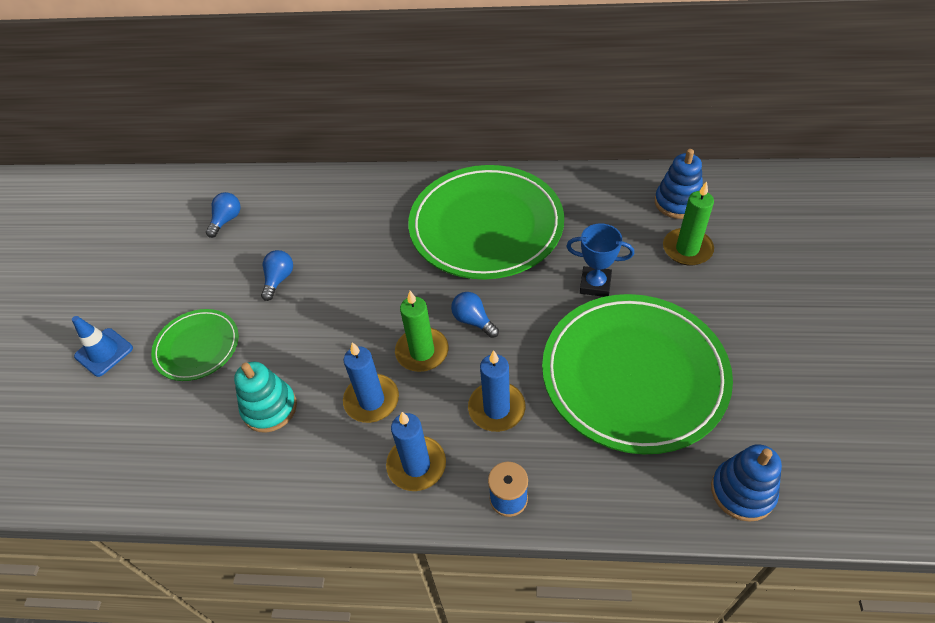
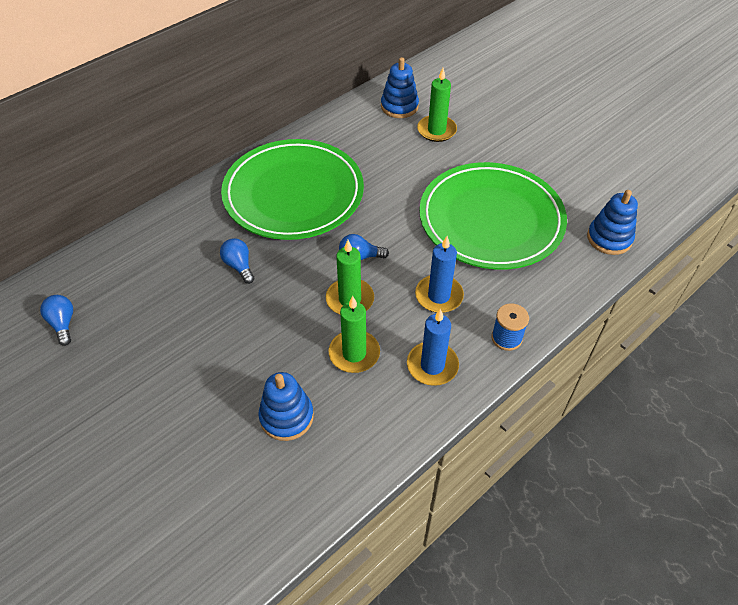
camera: 50 degrees left, 0 degrees up
blue traffic cone [72,316,133,377] -> none
green plate [151,309,239,381] -> none
turquoise stacking toy [234,362,297,432] -> blue stacking toy [258,372,314,441]
blue light bulb [261,250,293,301] -> blue light bulb moved to [220,238,255,284]
blue candle [343,342,399,423] -> green candle [329,296,380,373]
blue trophy [566,223,634,297] -> none

